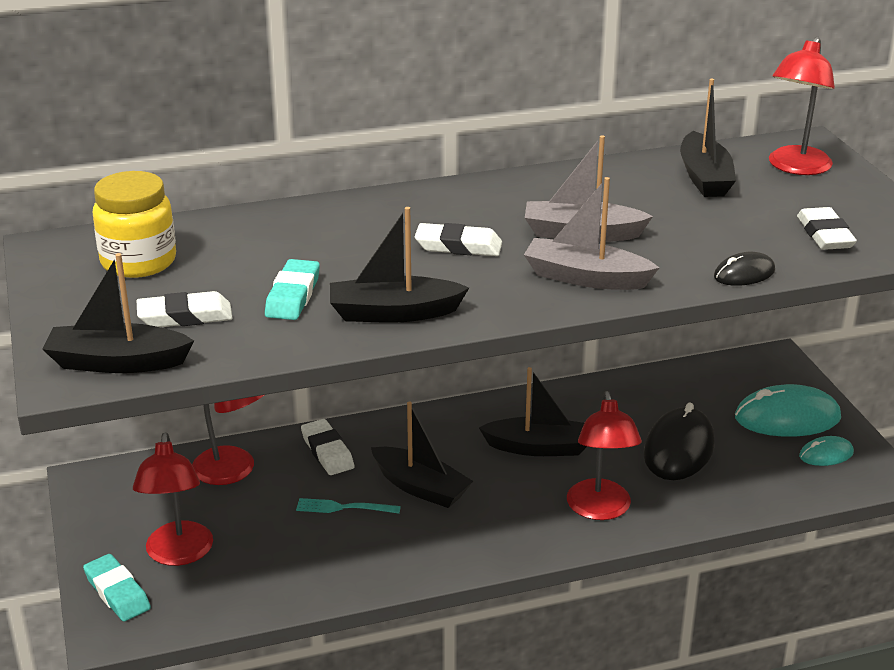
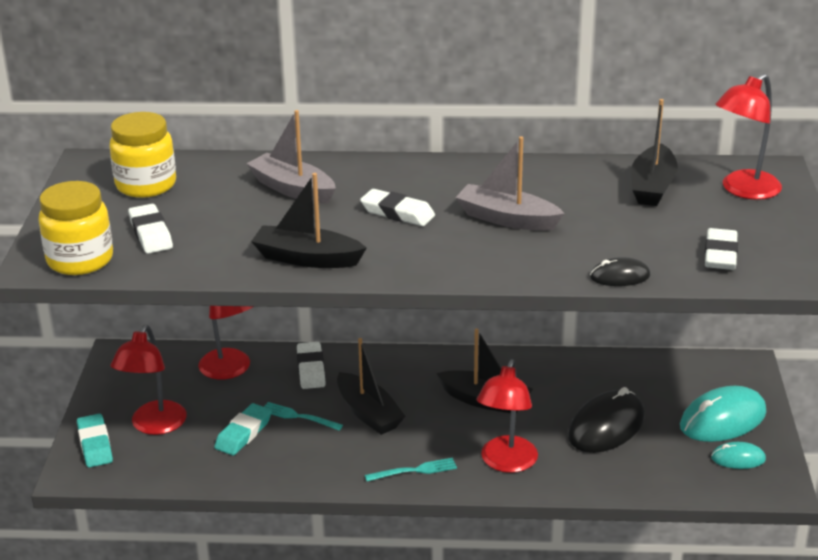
camera: 20 degrees right, 0 degrees up
black boat [42,253,194,373] -> yellow jar [39,181,113,275]
white eraser [137,291,233,327] -> white eraser turned 60 degrees clockwise [128,204,173,254]
turquoise eraser [265,259,320,320] -> turquoise eraser moved to [214,403,272,456]
grey boat [524,177,659,290] -> grey boat moved to [246,110,336,204]
turquoise mouse [735,384,841,437] -> turquoise mouse turned 45 degrees counterclockwise [680,386,766,442]
none -> turquoise fork [365,458,457,482]

